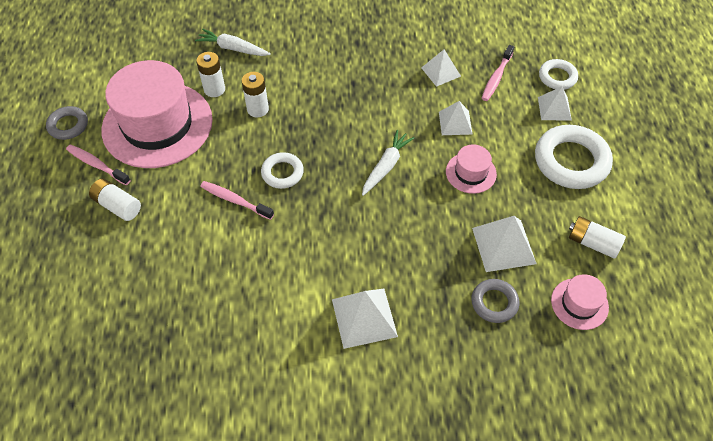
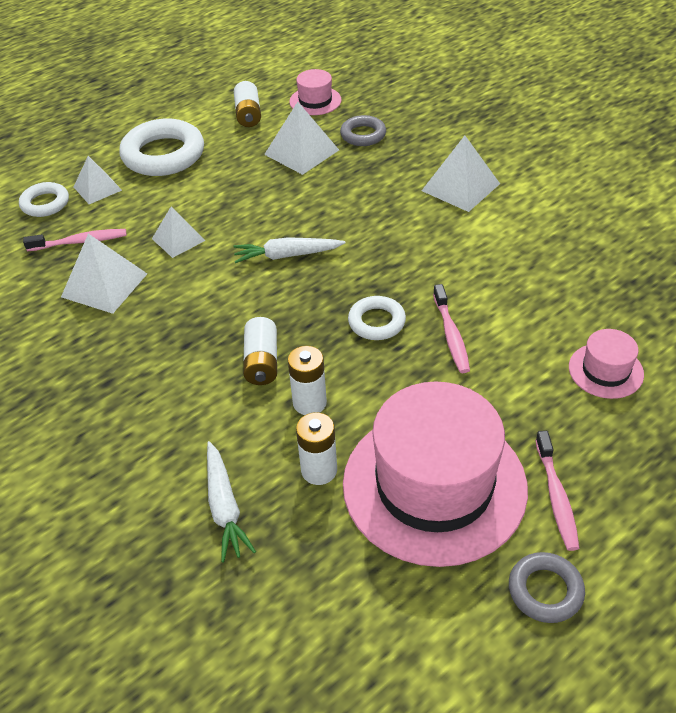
camera: 125 degrees left, 10 degrees down
white battery [89,179,141,221] -> white battery moved to [243,317,277,385]
white pyramid [421,49,461,87] -> white pyramid [61,234,147,314], size x1.51
pink hat [446,144,497,194] -> pink hat moved to [569,329,644,399]

